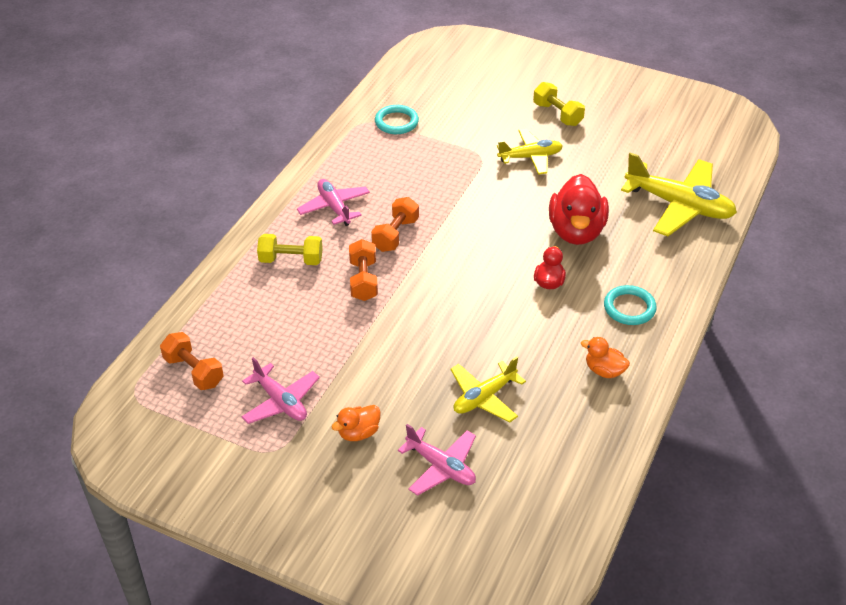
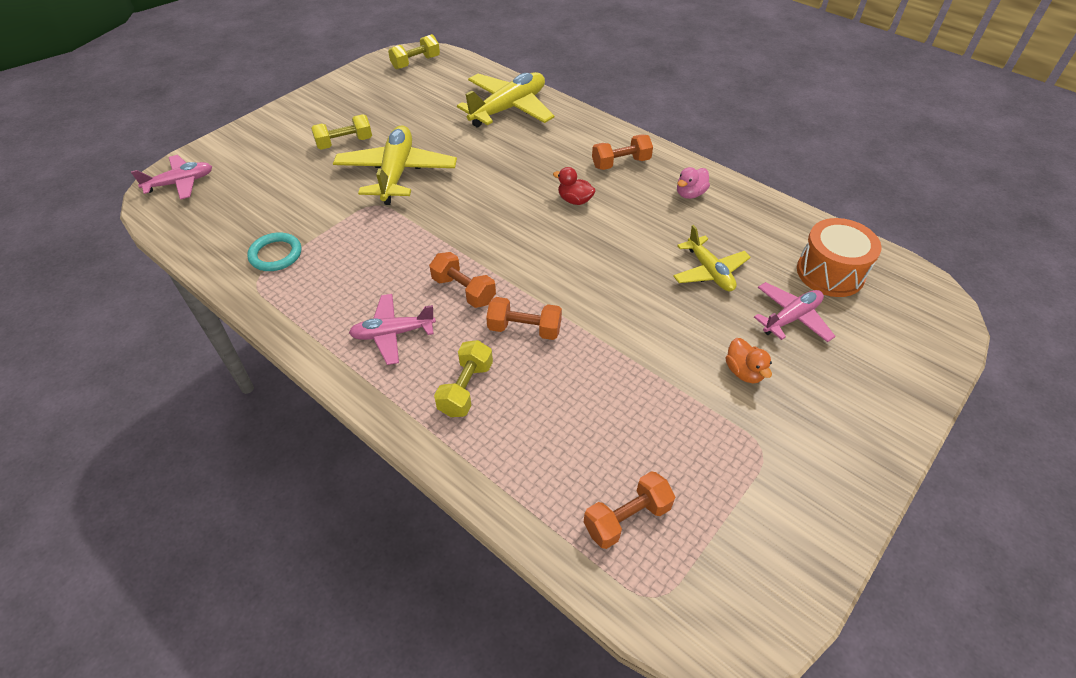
camera: 75 degrees left, 5 degrees up
pink plane [241,357,320,424] -> pink plane moved to [131,155,212,200]
yellow plane [497,129,563,175] -> yellow plane [333,125,457,205], size x1.65
red duck [549,174,609,245] -> none
orange duck [581,337,630,378] -> pink duck [677,167,710,199]
turquoise ring [604,285,657,325] -> orange dumbbell [592,134,653,170]
none -> yellow dumbbell [388,34,440,69]
none -> orange drum [797,218,882,297]

